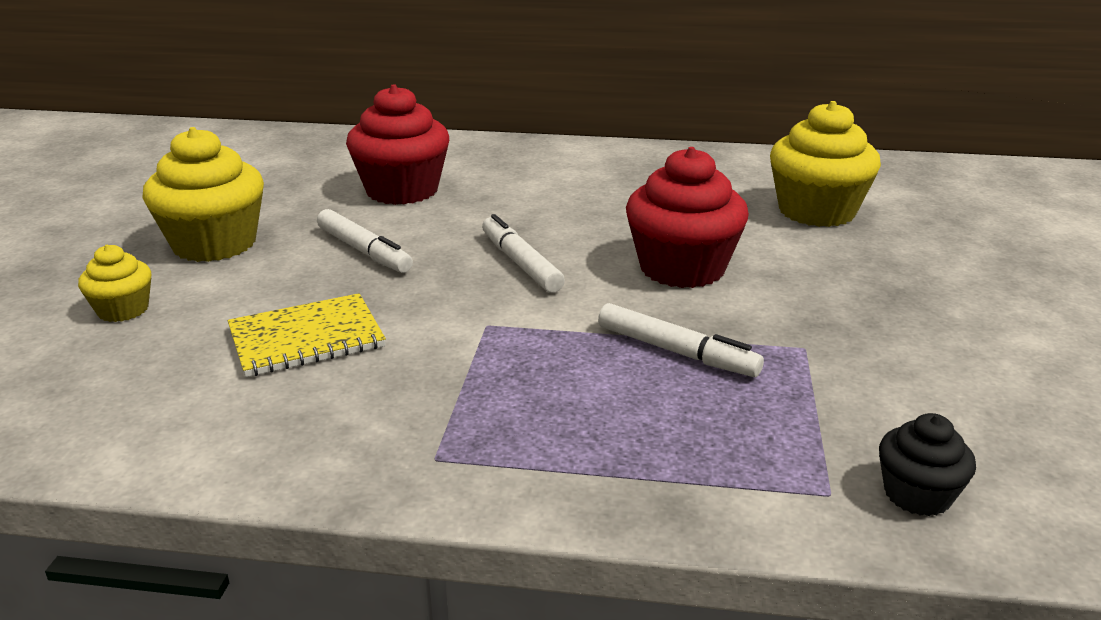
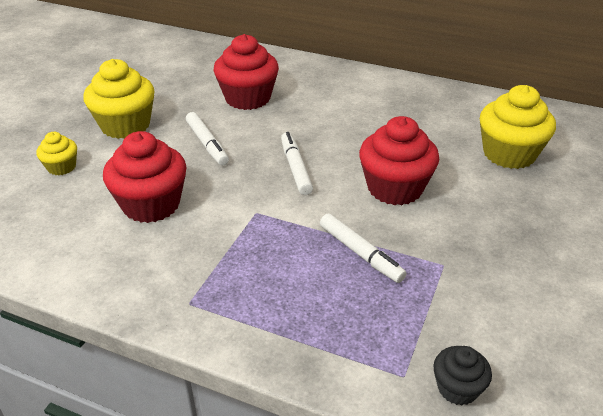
camera: 15 degrees right, 10 degrees up
yellow notebook [228,293,386,377] -> red cupcake [103,131,187,223]

